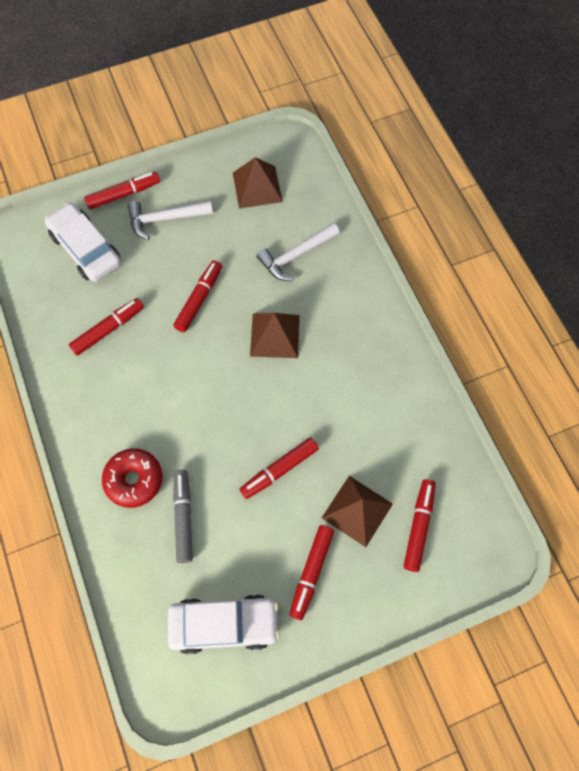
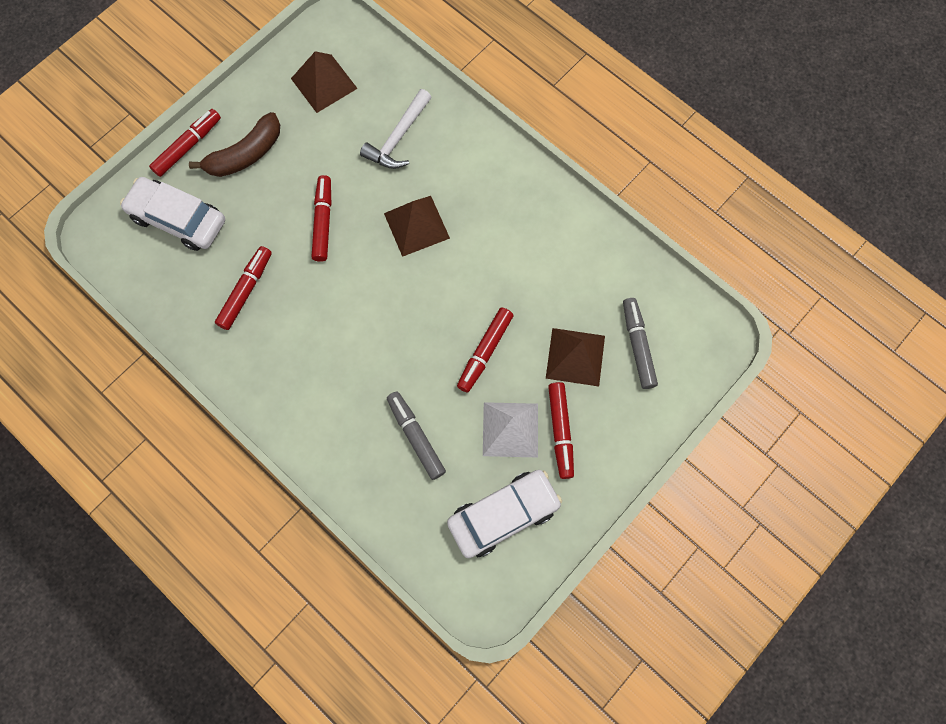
camera: 25 degrees left, 5 degrees up
red donut [102,448,162,508] -> none
white hammer [128,200,213,240] -> brown banana [189,112,280,177]
red marker [404,479,436,572] -> grey marker [623,298,658,389]
none -> white pyramid [483,402,538,458]

